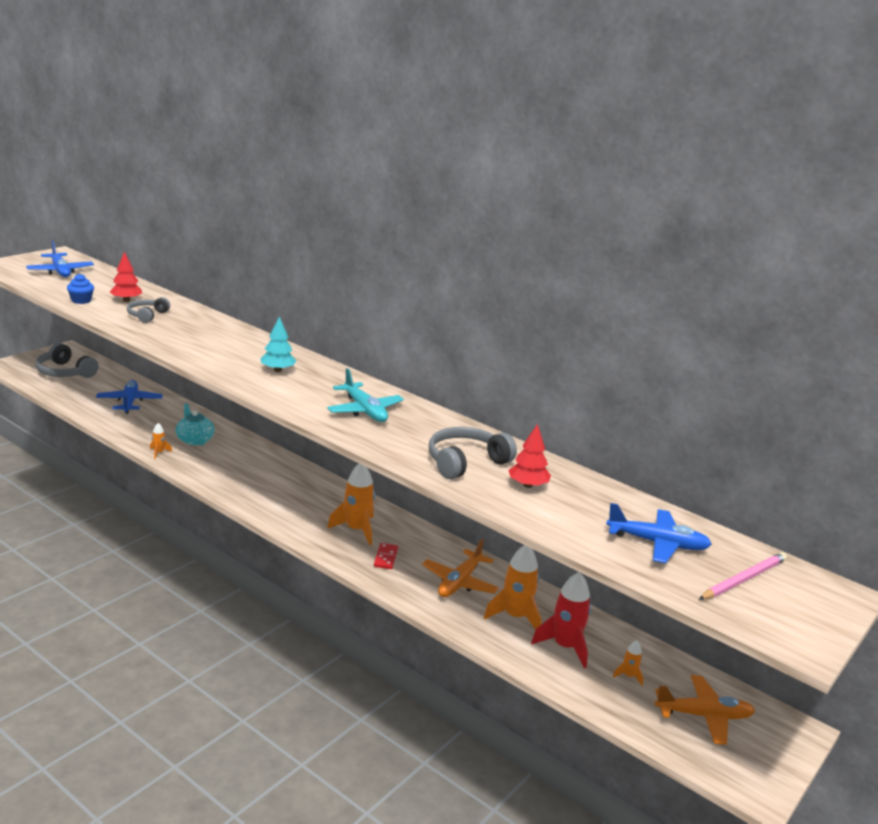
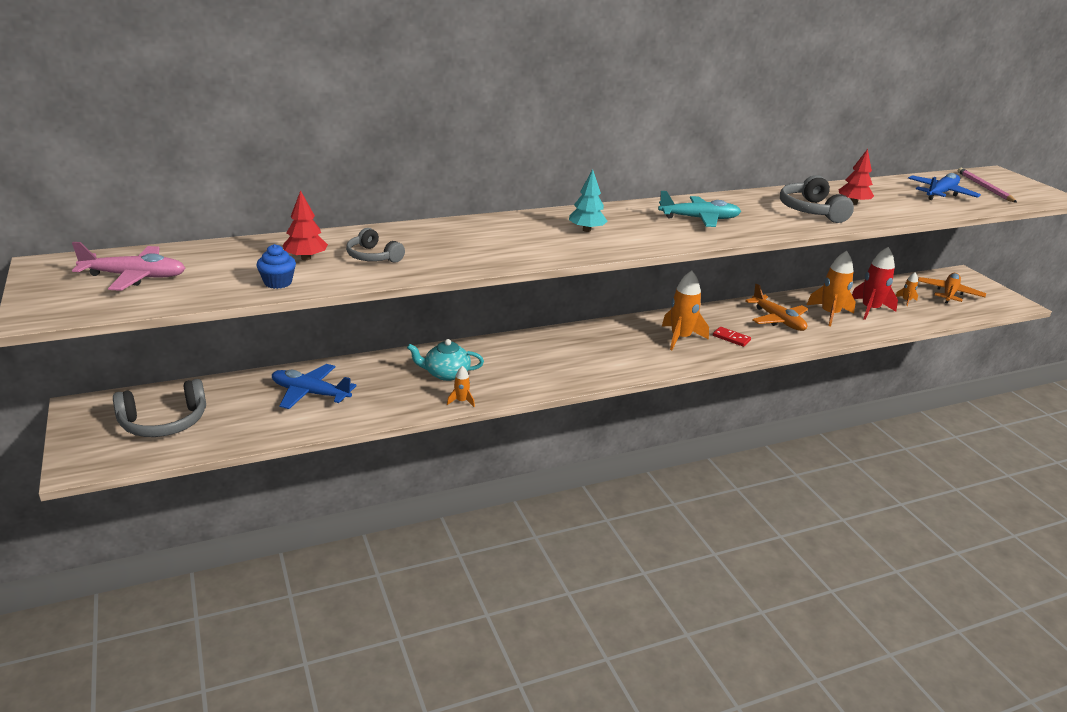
camera: 60 degrees left, 5 degrees up
blue plane [26,241,94,277] -> pink plane [72,242,185,291]

